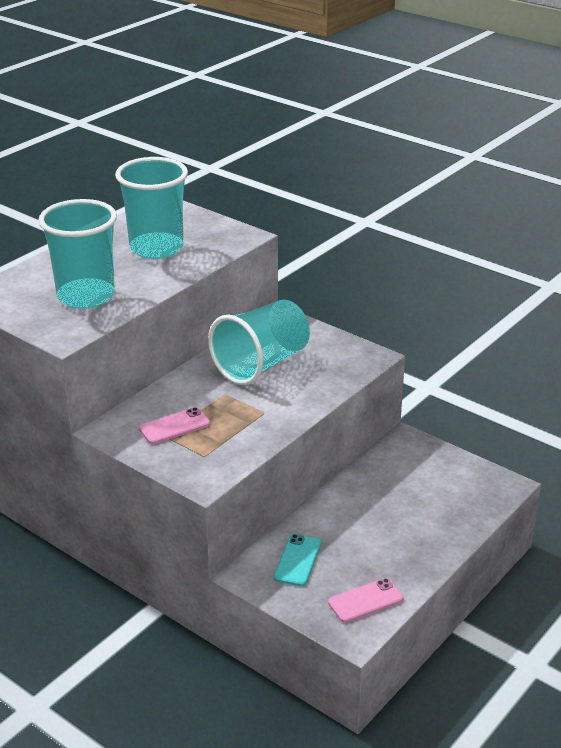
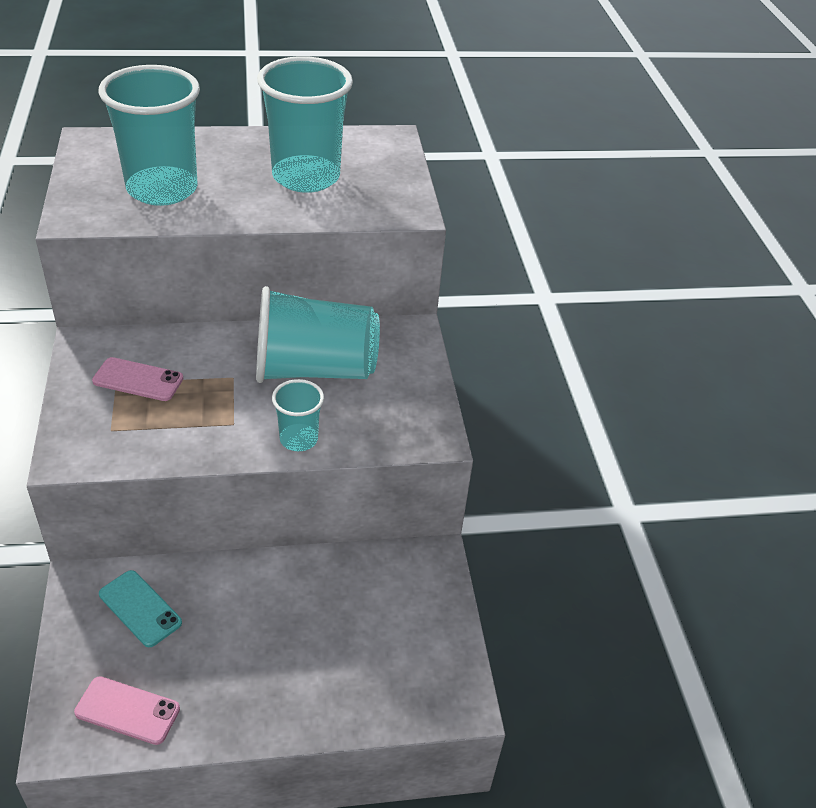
camera: 40 degrees right, 10 degrees up
turquoise phone [274,534,321,586] -> turquoise phone turned 75 degrees clockwise [99,570,182,647]
none -> turquoise cup [272,379,324,451]

